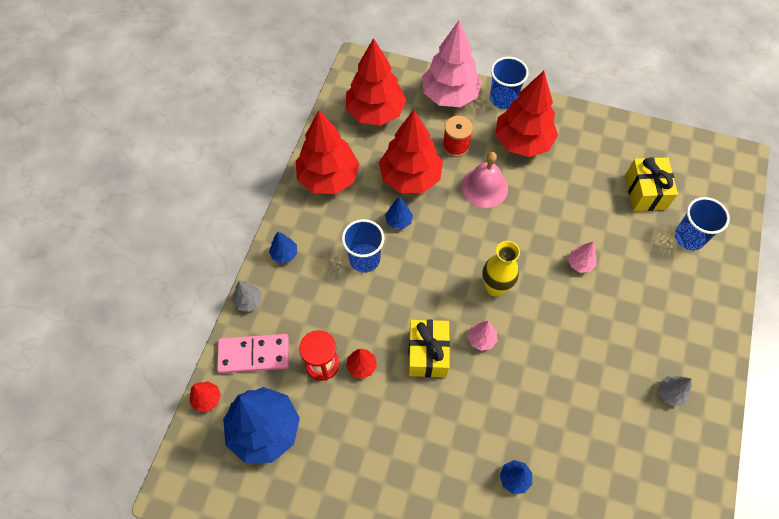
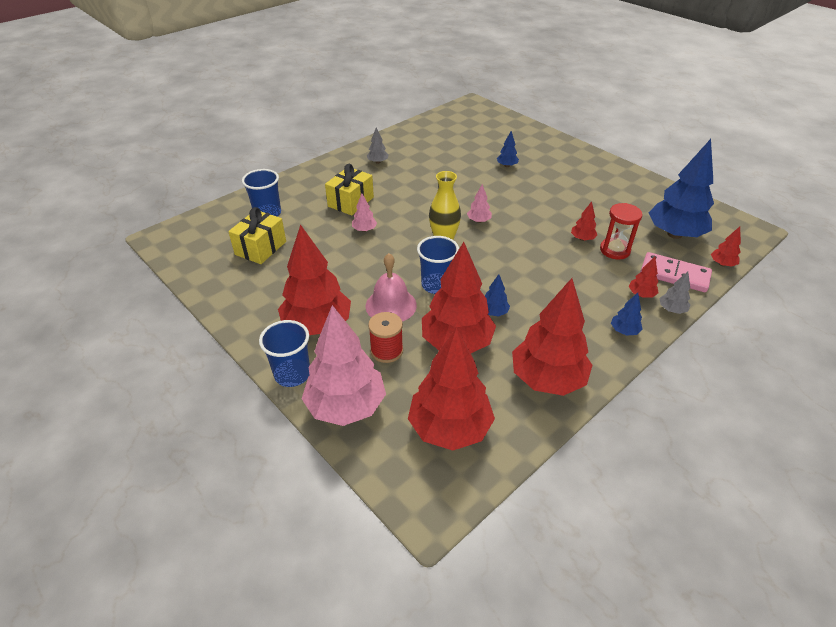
camera: 150 degrees left, 20 degrees down
blue cup [342,219,384,273] -> blue cup moved to [417,236,459,294]
yellow gift [409,320,450,377] -> yellow gift moved to [325,164,374,216]
none -> red tree [629,257,659,298]

